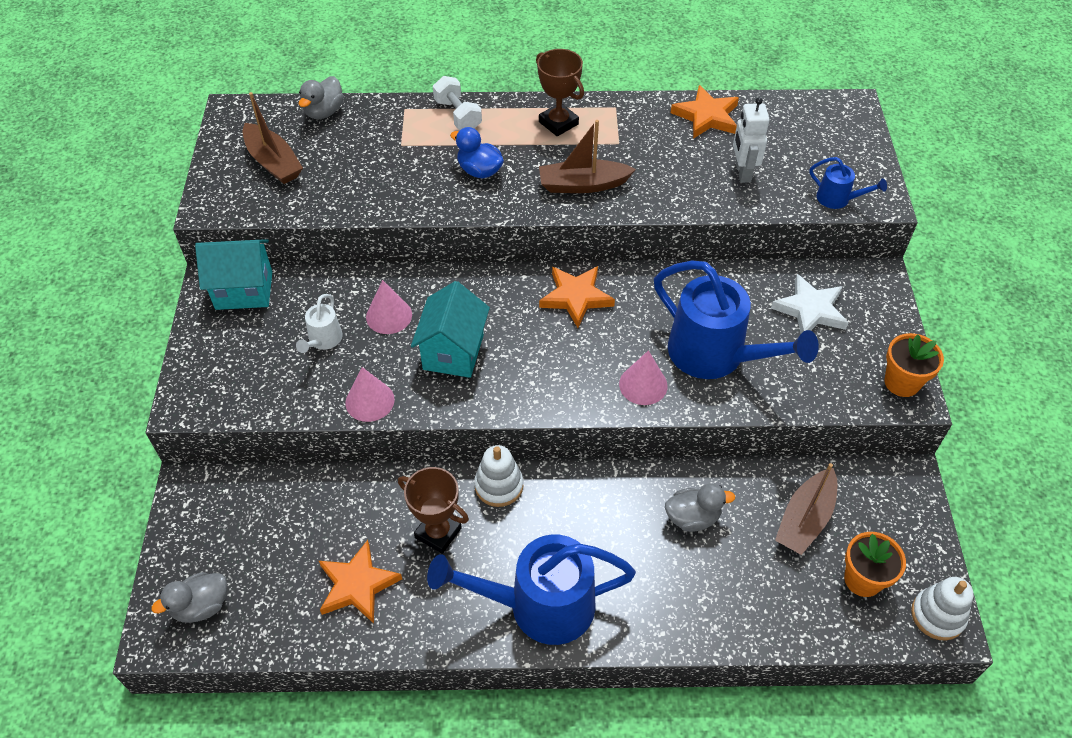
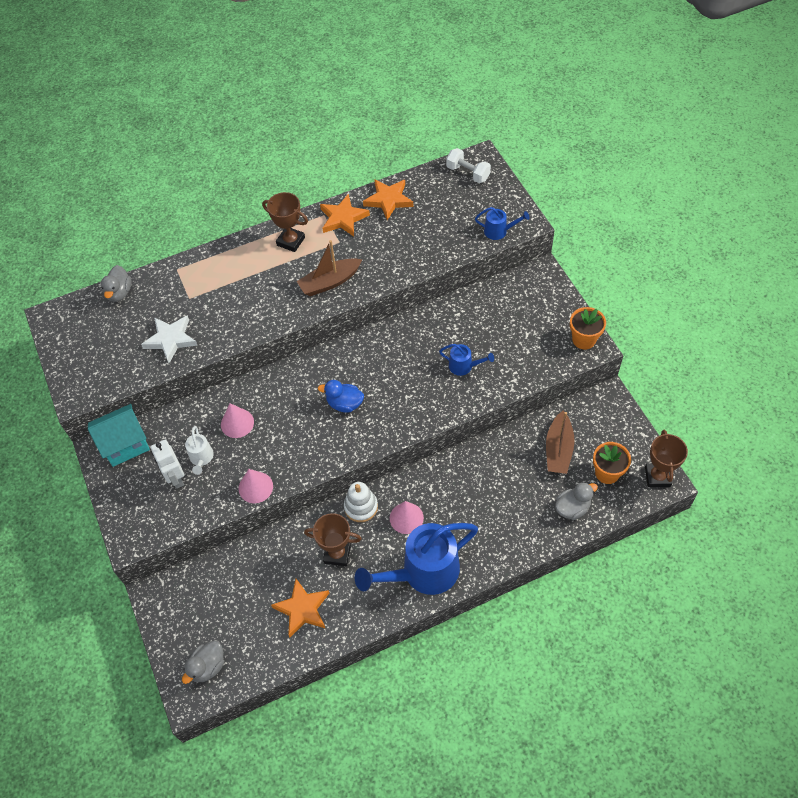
camera: 20 degrees left, 5 degrees up
brown boat [243,92,303,184] -> none
turquoise house [411,281,490,378] -> none
white dumbbell [433,76,482,130] -> white dumbbell moved to [446,148,491,183]
blue duck [450,127,504,179] -> blue duck moved to [318,380,364,413]
orange star [539,266,615,328] -> orange star moved to [320,194,370,237]
pink cone [619,350,668,405] -> pink cone moved to [390,501,424,534]
blue watering can [654,261,819,379] -> blue watering can [439,344,494,376], size x0.45
grey duck [665,483,735,532] -> grey duck moved to [555,482,598,520]
white robot [733,97,770,183] -> white robot moved to [151,440,185,489]
white star [771,274,848,333] -> white star moved to [141,315,198,363]
white stacking toy [911,577,974,641] -> brown trophy [645,430,688,487]

